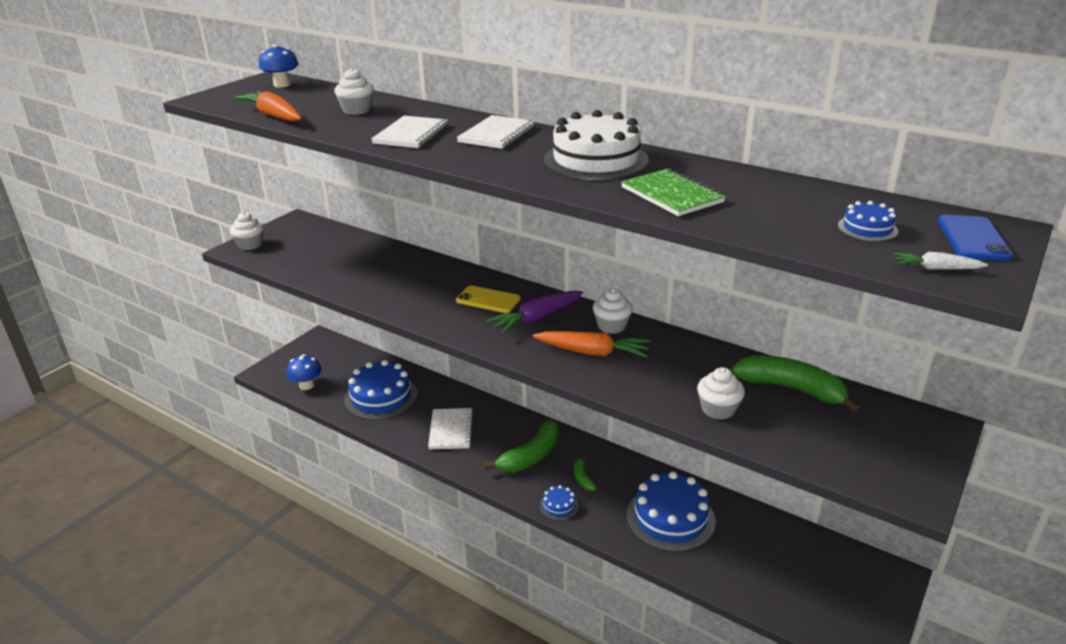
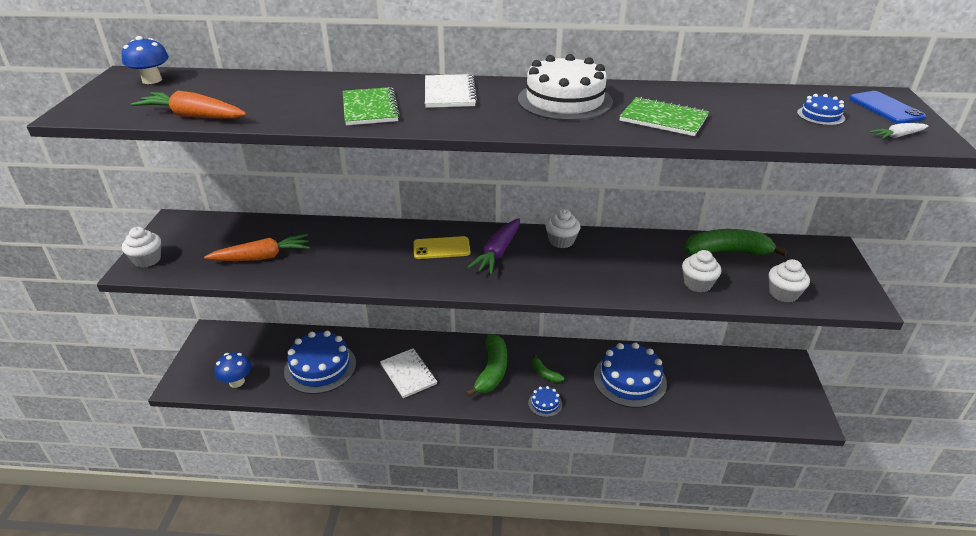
camera: 30 degrees left, 5 degrees up
white cupcake [334,68,374,115] -> white cupcake moved to [769,259,810,302]
white notebook [371,116,448,148] -> green notebook [343,87,400,125]
orange carrot [533,331,650,358] -> orange carrot moved to [204,234,310,261]

